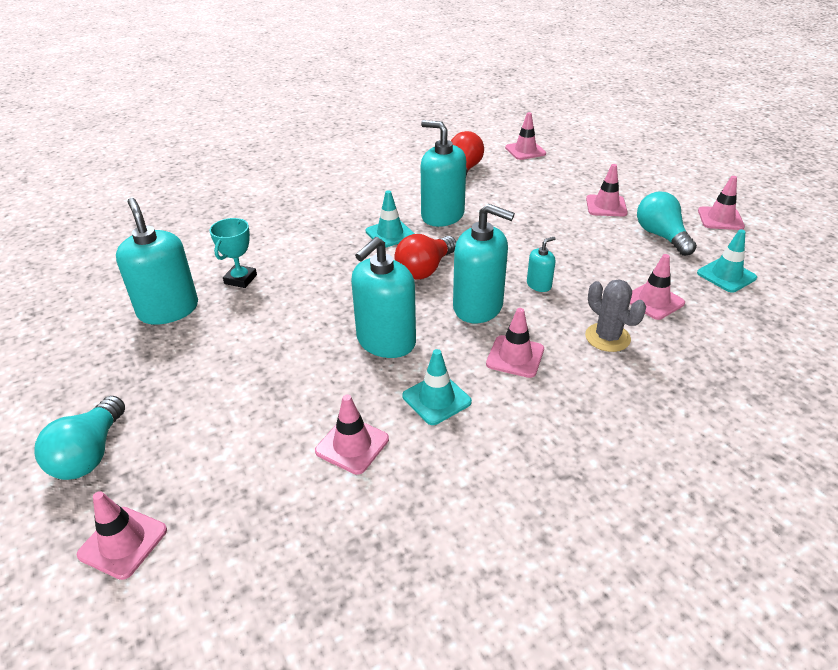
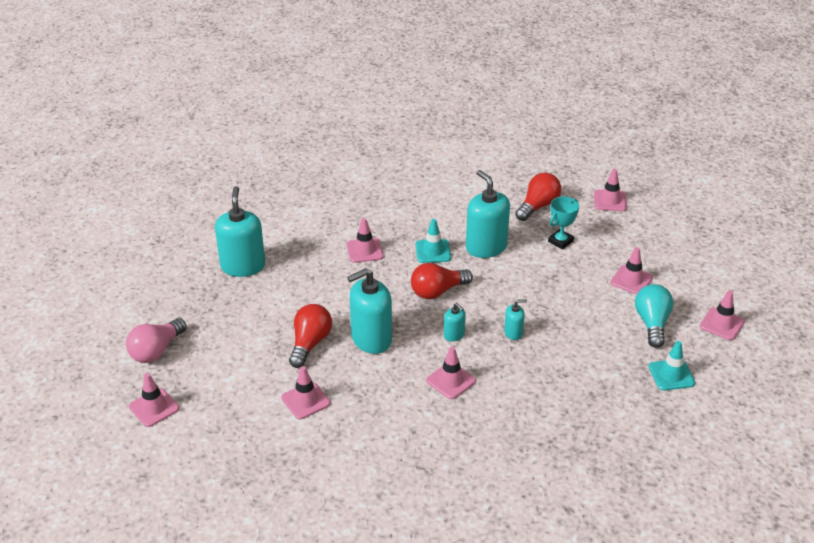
camera: 25 degrees right, 0 degrees up
turquoise light bulb [34,396,125,480] -> pink light bulb [126,318,187,363]
turquoise trophy [210,218,257,288] -> turquoise trophy moved to [548,196,579,249]
turquoise traffic cone [402,349,472,425] -> none
turquoise soap dispenser [453,204,515,323] -> turquoise soap dispenser [444,303,466,342], size x0.48
grey cactus [585,279,646,352] -> none
pink traffic cone [630,254,685,320] -> pink traffic cone moved to [347,218,383,263]
none -> red light bulb [289,304,332,368]

